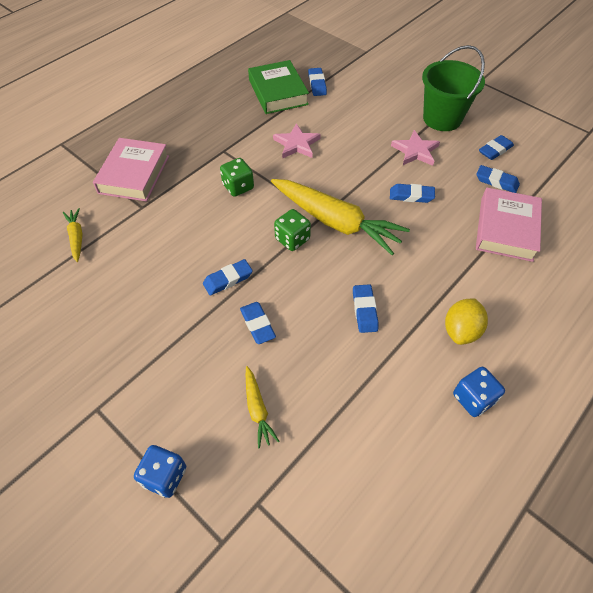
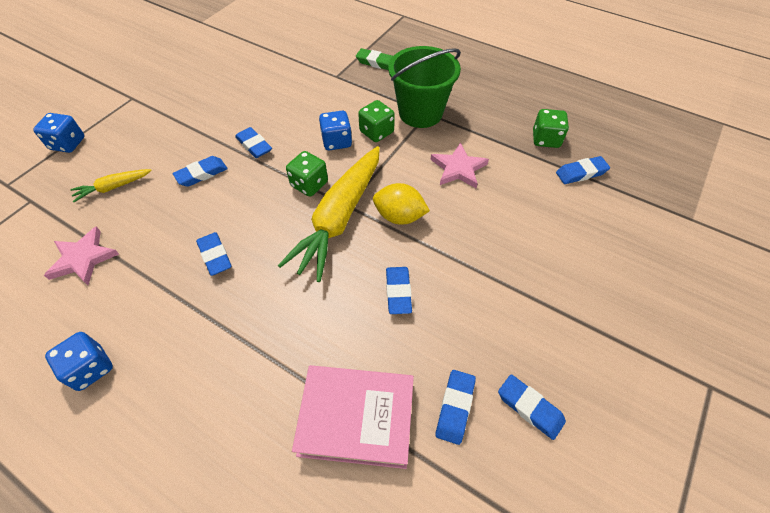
camera: 80 degrees right, 0 degrees up
yellow carrot [63,208,82,262] -> none
pink book [93,138,169,202] -> green eraser [356,48,393,70]
green book [248,60,309,114] -> green dice [533,109,569,148]
blue eraser [353,284,378,333] -> blue eraser turned 75 degrees clockwise [196,232,232,276]
pink star [391,130,440,166] -> pink star moved to [44,226,119,285]
green bucket [422,45,485,131] -> green bucket moved to [388,46,461,128]
yellow lemon [445,298,488,345] -> yellow lemon moved to [373,183,430,225]
none -> blue dice [319,111,352,150]

